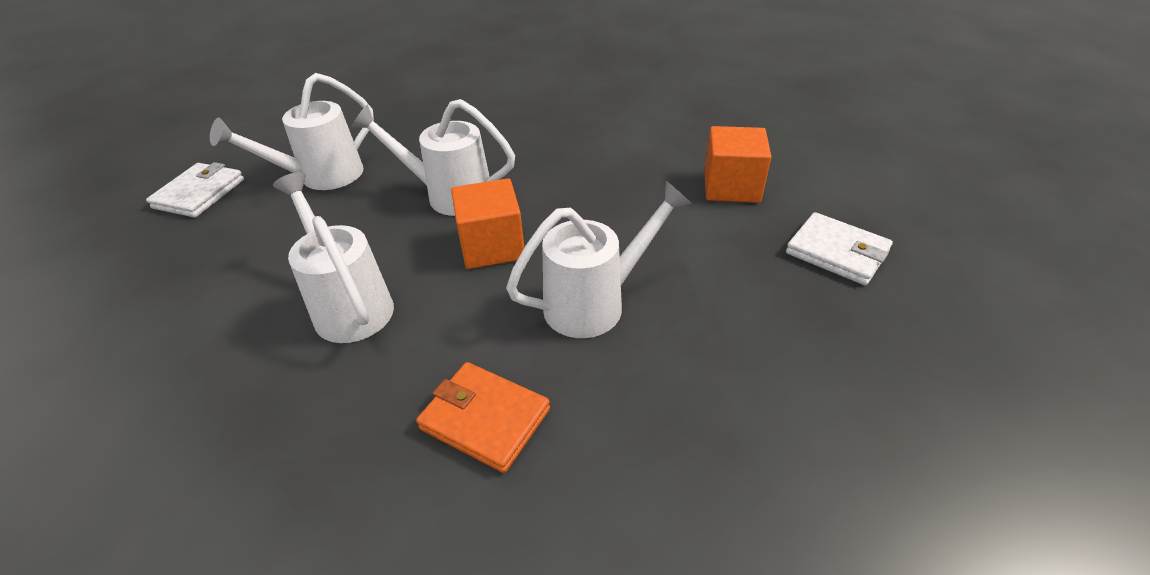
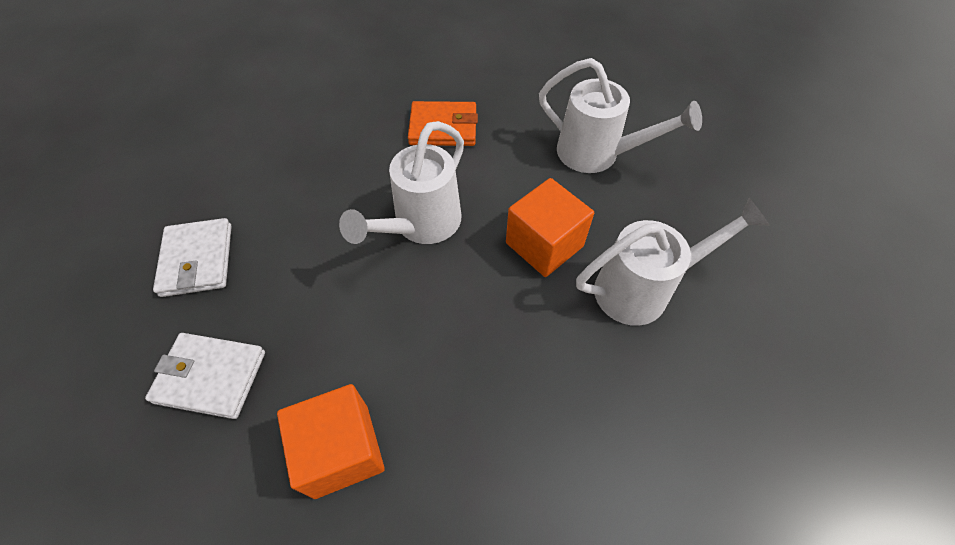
camera: 150 degrees right, 15 degrees up
white wallet [146,162,244,218] -> white wallet moved to [153,218,232,297]
white watering can [210,73,374,190] -> none

